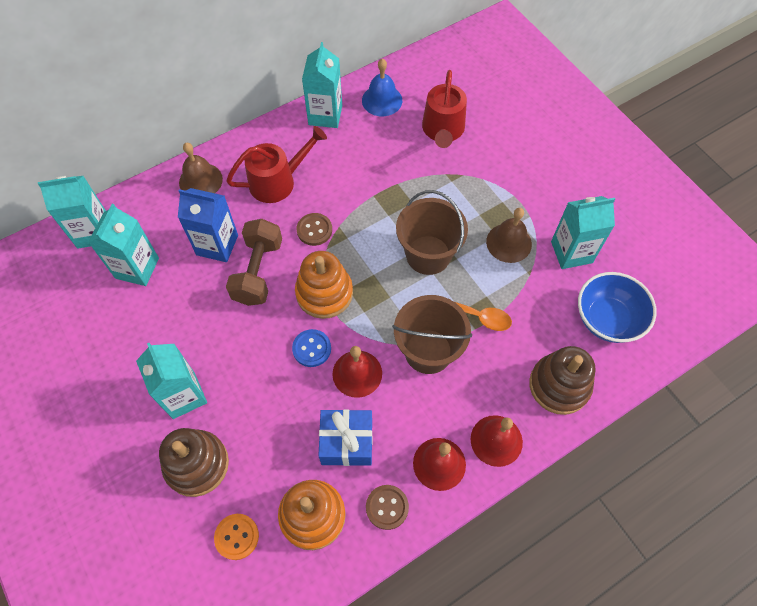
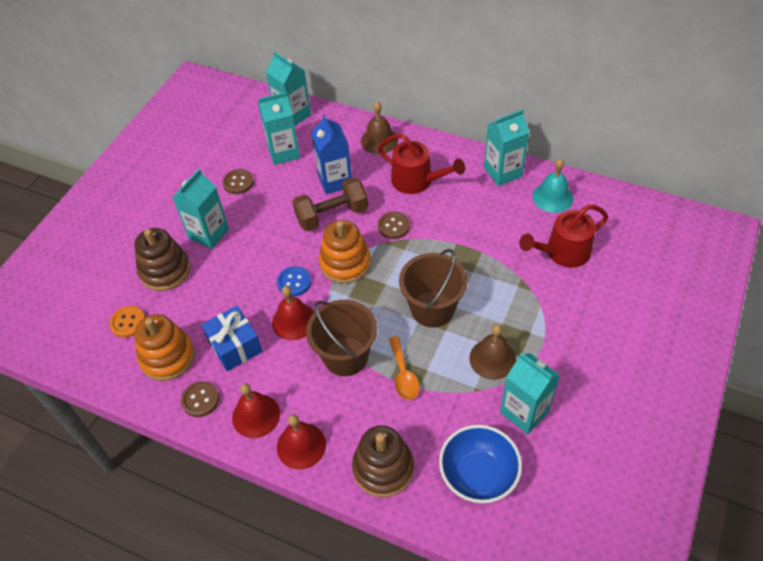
camera: 60 degrees right, 10 degrees down
blue bell [362,59,402,116] -> turquoise bell [532,158,573,213]
none -> brown button [222,169,254,194]

